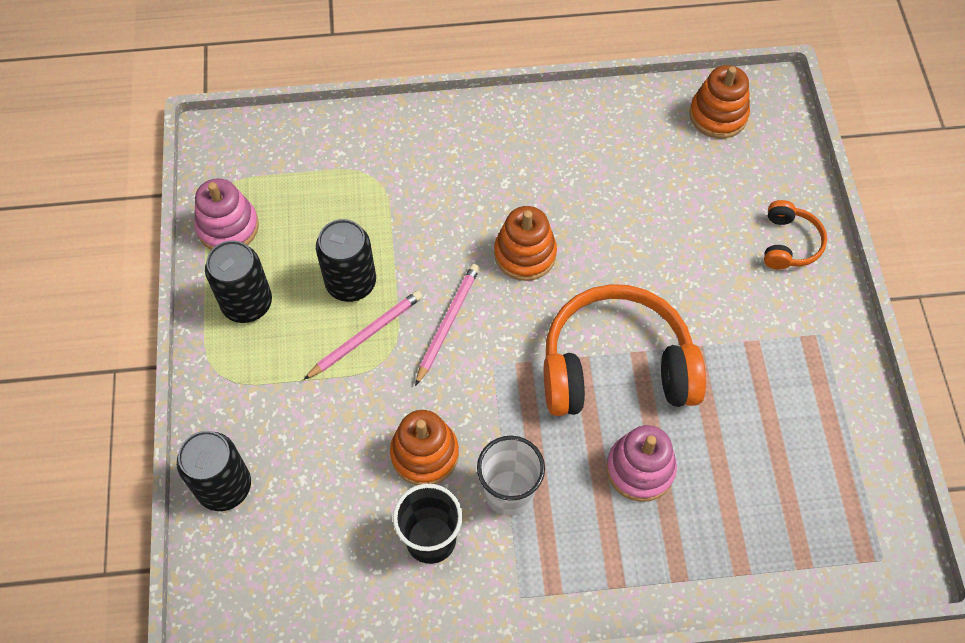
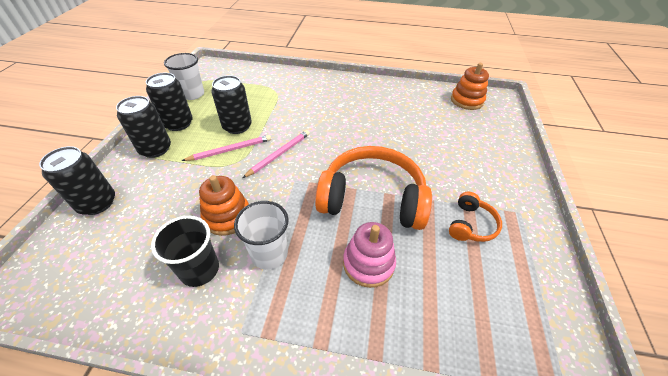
camera: 15 degrees right, 15 degrees down
pink stacking toy [195,178,259,250] -> white cup [164,53,204,100]
orange stacking toy [494,206,557,281] -> none
orange headphones [764,200,827,270] -> orange headphones moved to [449,192,502,242]
none -> black can [116,96,171,158]

